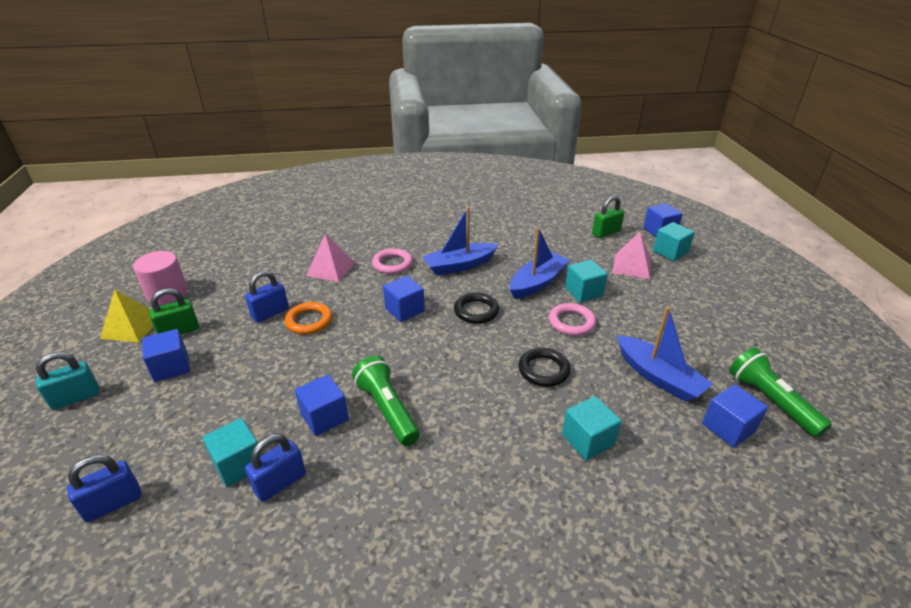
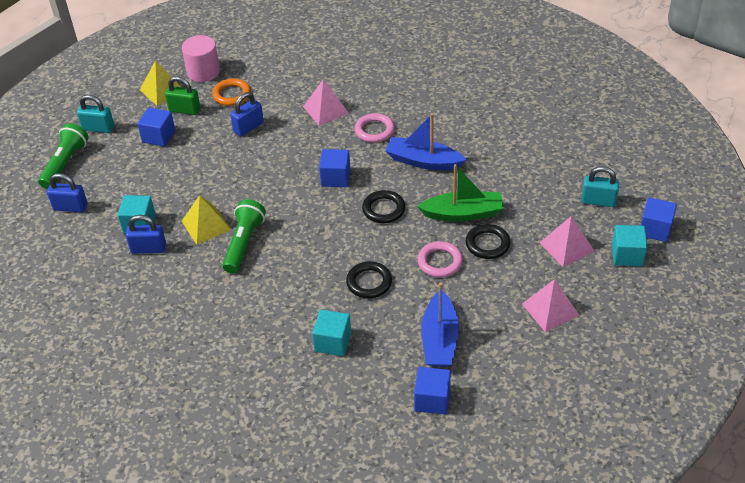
camera: 45 degrees right, 10 degrees up
blue padlock [245,271,289,323] -> blue padlock turned 45 degrees counterclockwise [230,92,264,136]
orange ring [285,302,332,335] -> orange ring moved to [212,78,251,106]
blue cube [295,375,349,436] -> yellow pyramid [181,195,231,245]
blue boat [510,228,570,299] -> green boat [417,164,504,221]
turquoise cube [565,260,608,303] -> black ring [466,224,510,259]
green padlock [592,196,624,238] -> turquoise padlock [581,166,619,207]
green flashlight [729,348,832,438] -> green flashlight moved to [38,123,89,189]
none -> pink pyramid [522,279,580,332]

